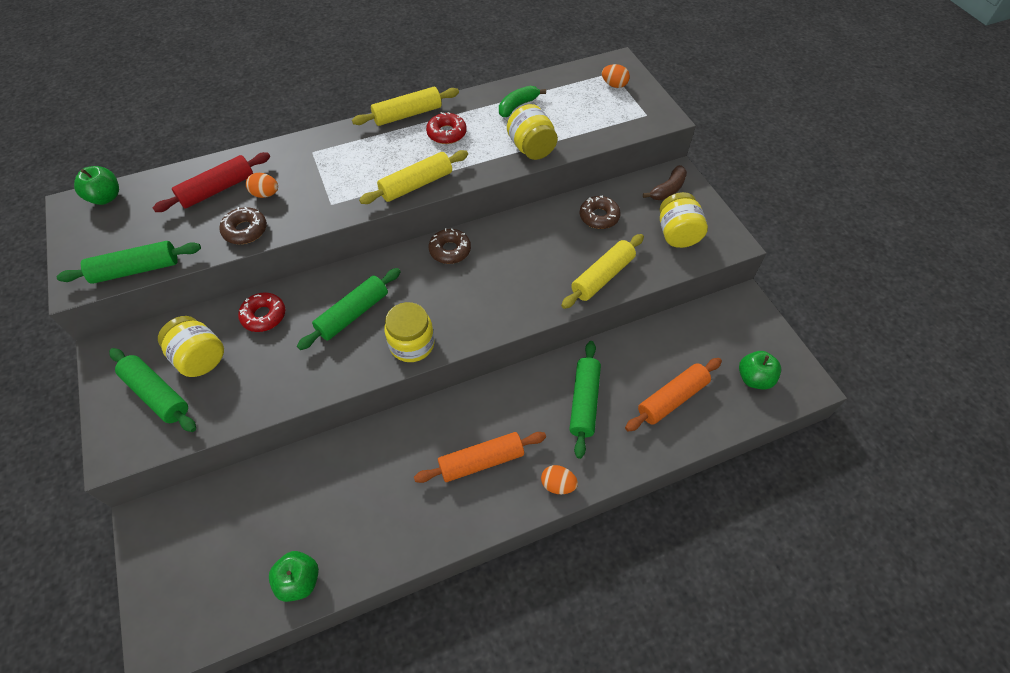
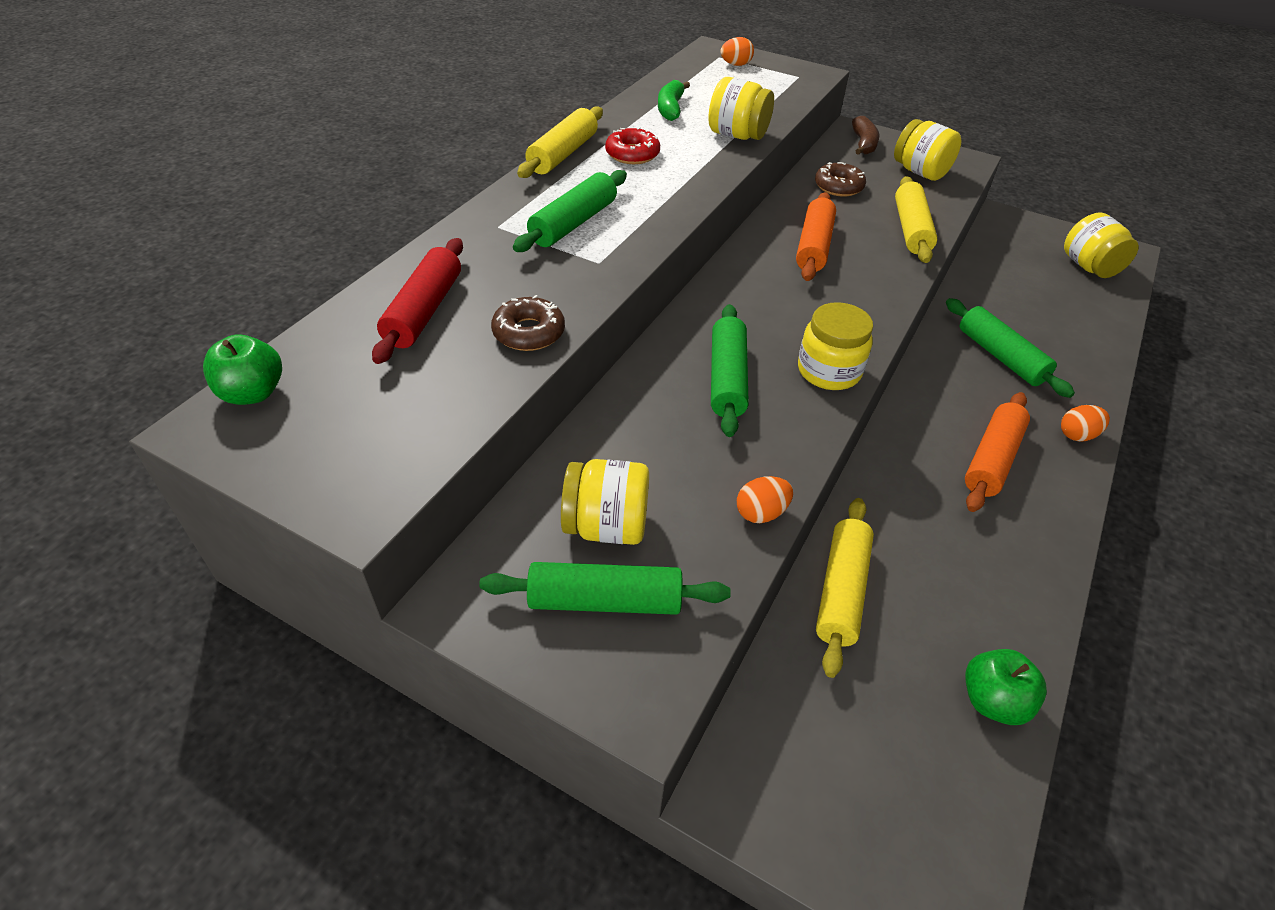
camera: 40 degrees left, 10 degrees down
green rolling pin [56,241,201,284] -> green rolling pin moved to [513,170,627,252]
red donut [238,292,285,332] -> none
orange egg [246,173,278,198] -> orange egg moved to [737,476,793,523]
yellow rolling pin [359,150,468,204] -> yellow rolling pin moved to [816,498,874,678]
brown donut [429,228,471,264] -> none
orange rolling pin [625,358,722,432] -> orange rolling pin moved to [796,192,836,281]
green apple [739,351,781,389] -> yellow jar [1064,212,1139,278]

